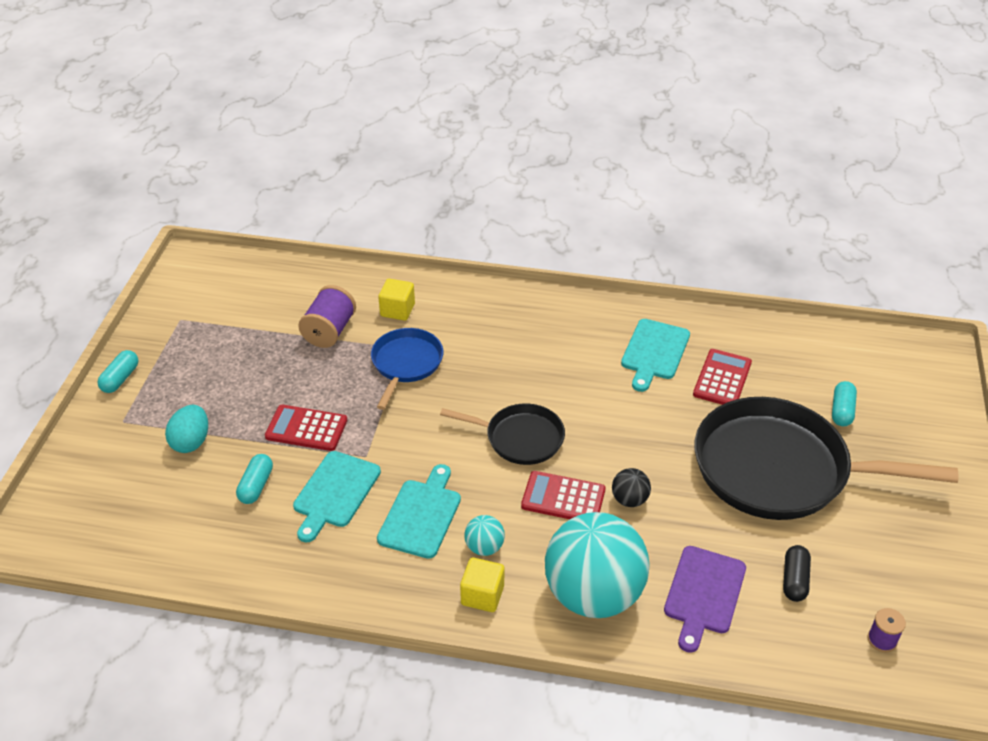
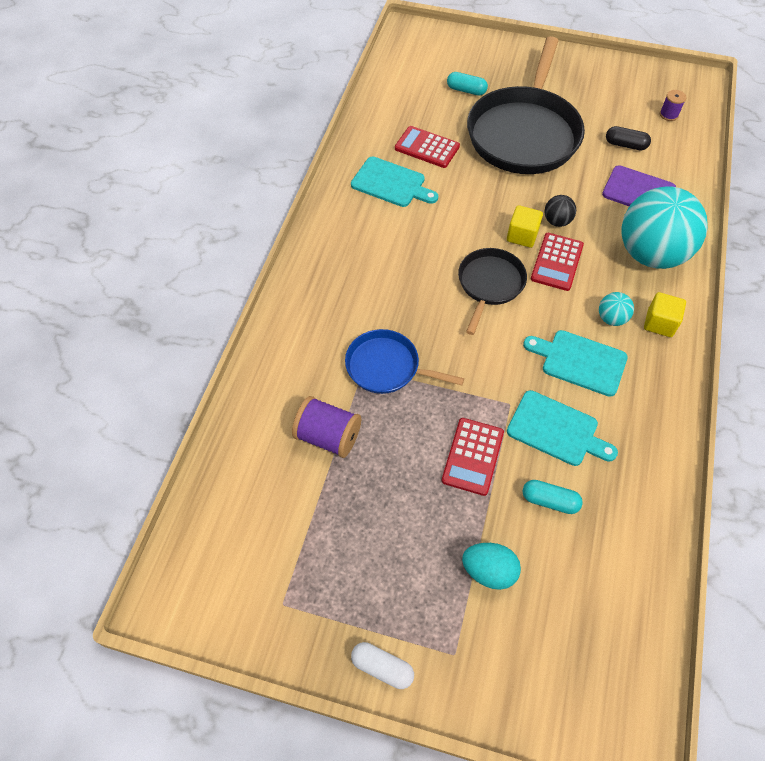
camera: 85 degrees left, 15 degrees up
turquoise capsule [97,350,139,393] -> white capsule [351,642,414,689]
yellow cube [378,279,415,321] -> yellow cube moved to [507,205,543,248]

